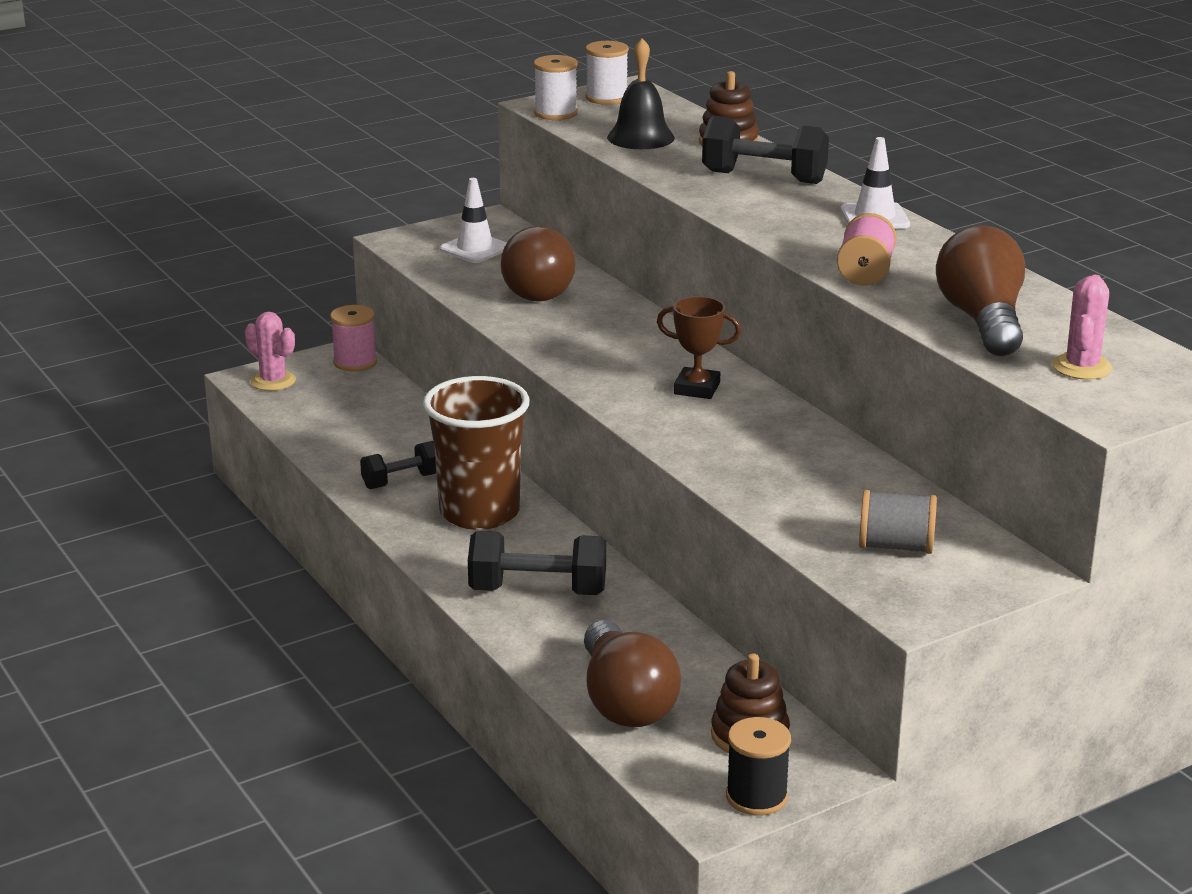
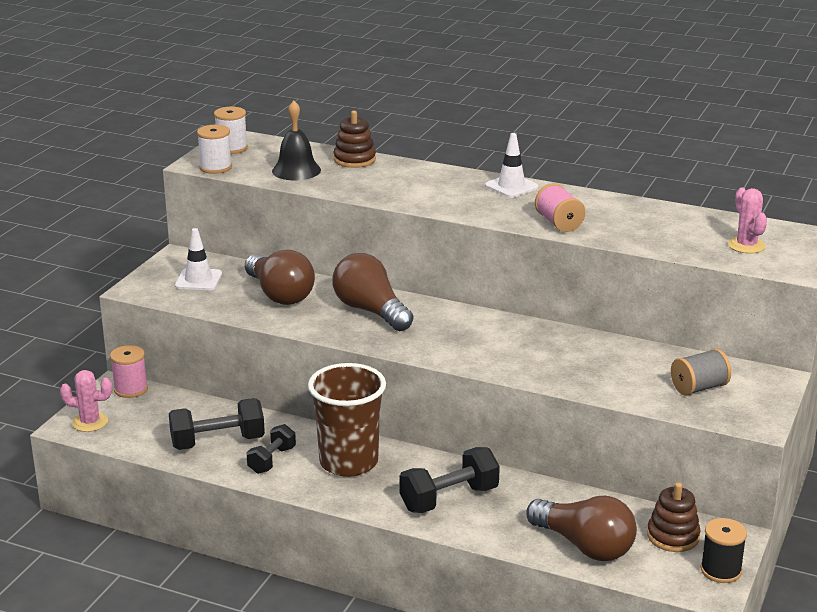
camera: 35 degrees left, 0 degrees up
brown trophy [657,296,741,399] -> none
black dumbbell [702,116,829,184] -> black dumbbell moved to [169,398,265,450]
brown light bulb [936,225,1025,356] -> brown light bulb moved to [333,253,413,331]

